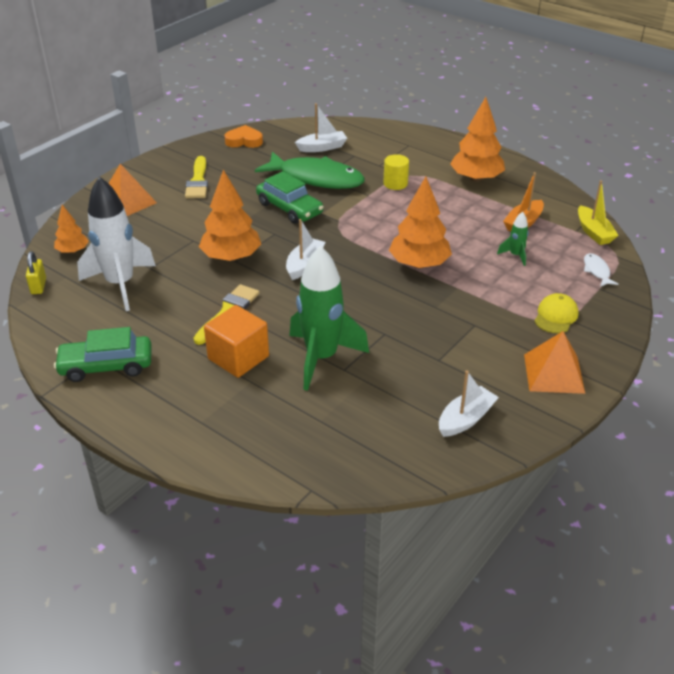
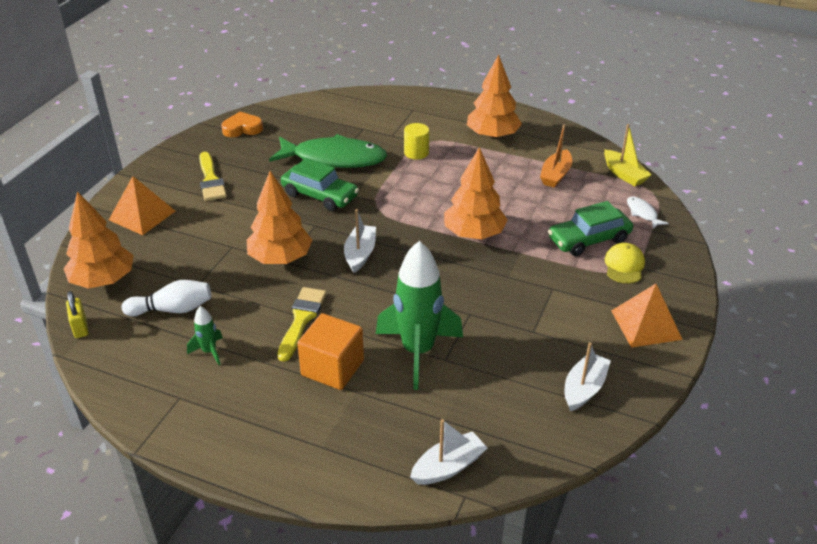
camera: 15 degrees left, 0 degrees up
orange tree [54,205,89,253] -> orange tree [63,191,134,289], size x1.80
green car [54,327,152,382] -> green car moved to [548,201,633,256]
white rocket [77,176,156,311] -> white bowling pin [122,280,211,316]
white boat [295,103,347,152] -> white boat moved to [410,419,487,485]
green rocket [497,212,529,266] -> green rocket moved to [187,306,223,365]

